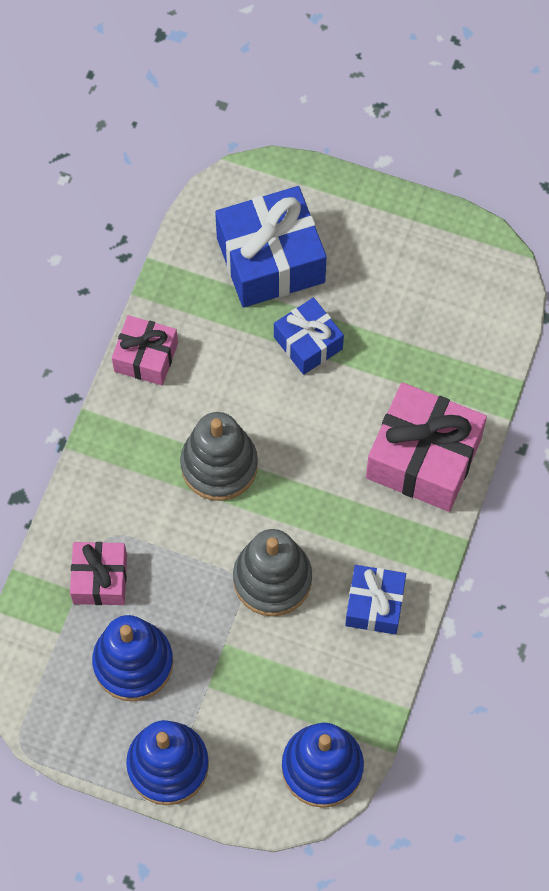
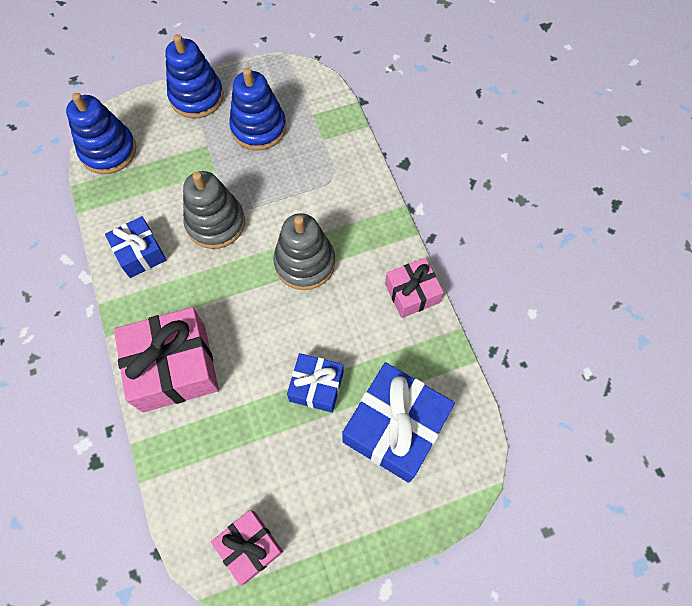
camera: 140 degrees right, 0 degrees up
pink gift [70,542,127,605] -> pink gift moved to [211,510,283,585]

